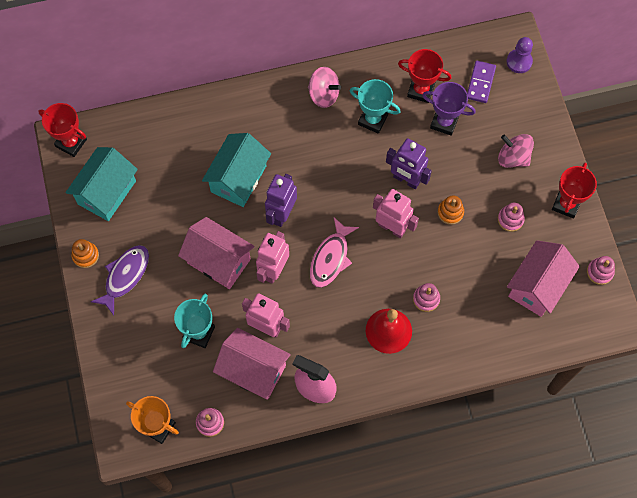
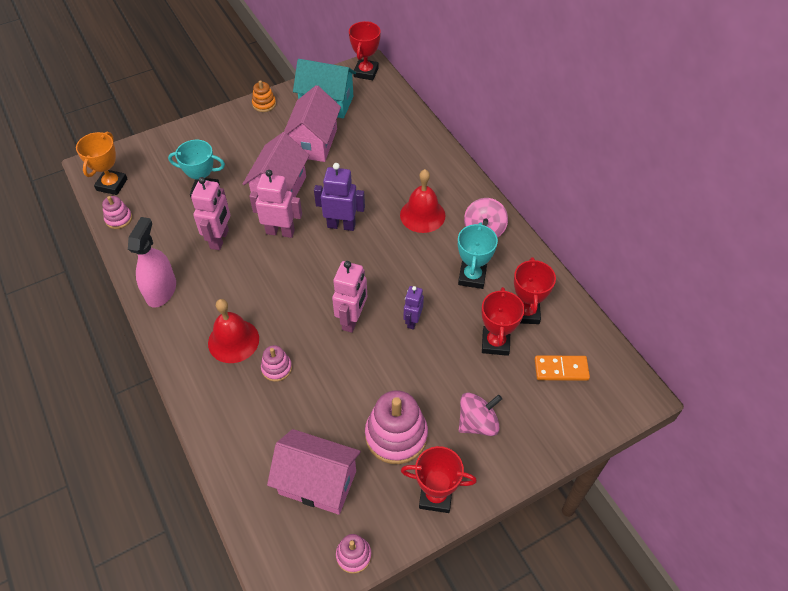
camera: 75 degrees right, 15 degrees down
purple fish [91,245,149,315] -> none
turquoise house [202,133,271,207] -> none
pink house [213,328,291,400] -> pink house moved to [284,85,341,162]
pink fish [310,218,359,288] -> none
purple robot [386,138,432,189] -> purple robot [404,286,424,329], size x0.62
purple trophy [422,82,476,136] -> red trophy [481,287,525,356]
orange stacking toy [438,195,464,225] -> none
purple domino [467,60,496,103] -> orange domino [535,355,590,381]
pink spinning top [498,134,534,168] -> pink spinning top turned 45 degrees clockwise [459,393,502,436]
pink stacking toy [498,203,525,232] -> pink stacking toy [365,390,428,464], size x1.93
purple pawn [507,37,533,73] -> none
none -> red bell [400,169,445,233]

